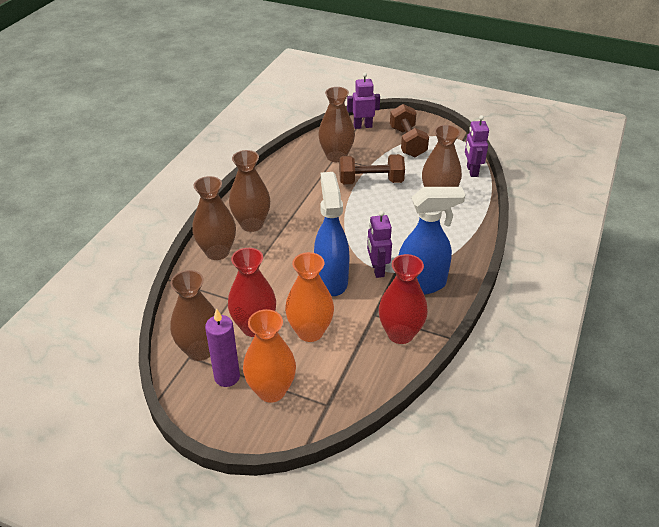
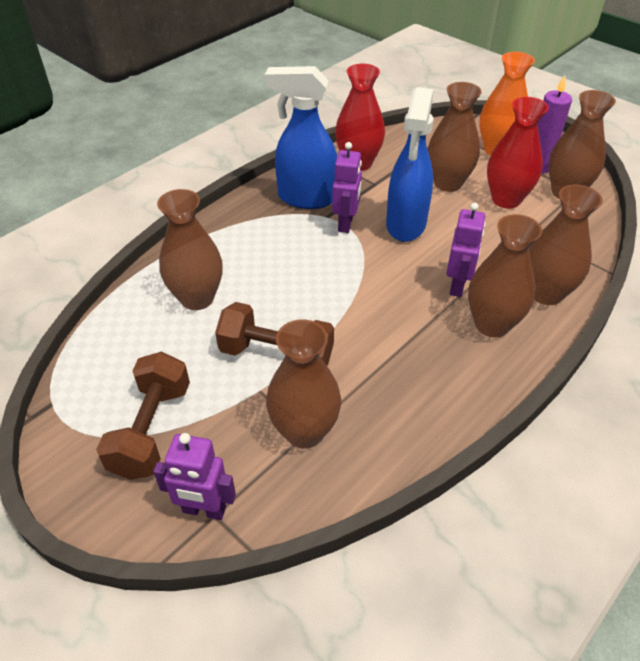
camera: 160 degrees left, 5 degrees up
orange vase [285,252,334,342] -> brown vase [428,82,482,192]
purple robot [465,115,489,177] -> purple robot moved to [447,203,486,297]

